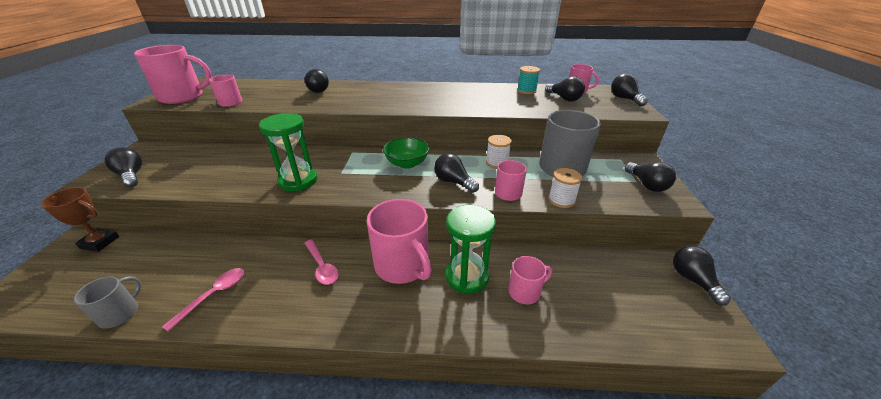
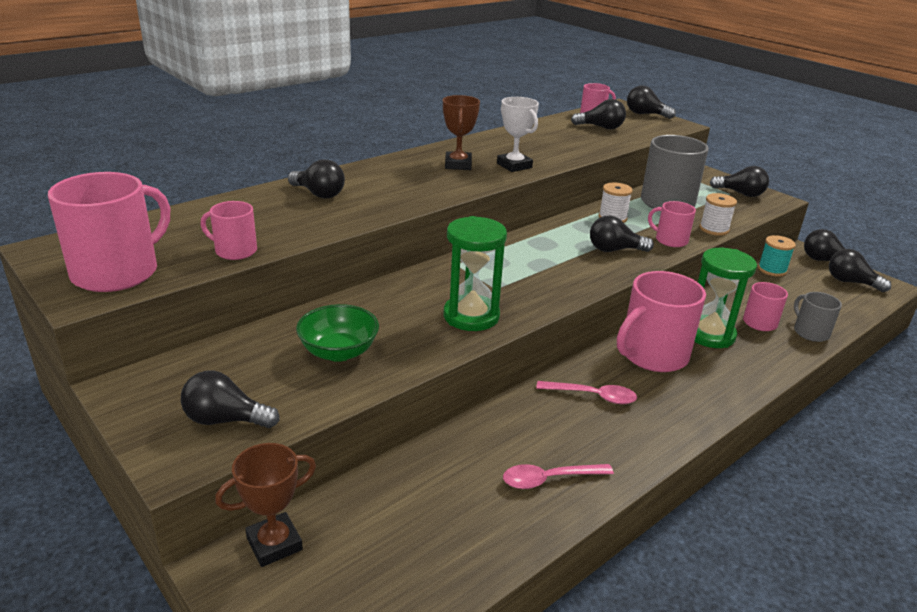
camera: 45 degrees left, 5 degrees down
grey mug [74,276,141,329] -> grey mug moved to [794,292,842,342]
pink spoon [162,268,244,332] -> pink spoon turned 90 degrees counterclockwise [503,464,614,489]
pink mug [367,199,432,284] -> pink mug turned 135 degrees clockwise [617,271,706,372]
green bowl [383,137,430,169] -> green bowl moved to [296,304,379,362]
turquoise spool [517,66,540,94] -> turquoise spool moved to [758,235,796,277]
none -> brown trophy [443,95,480,170]
none -> white trophy [497,97,539,172]
none -> black light bulb [829,249,891,292]

